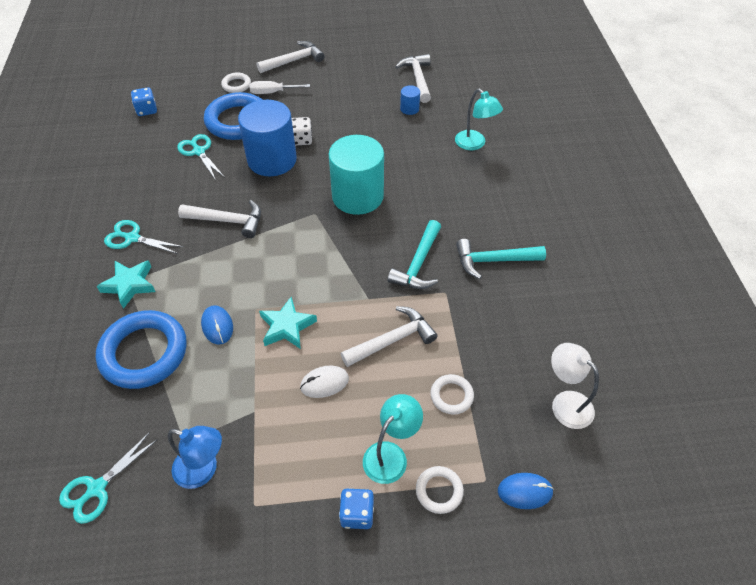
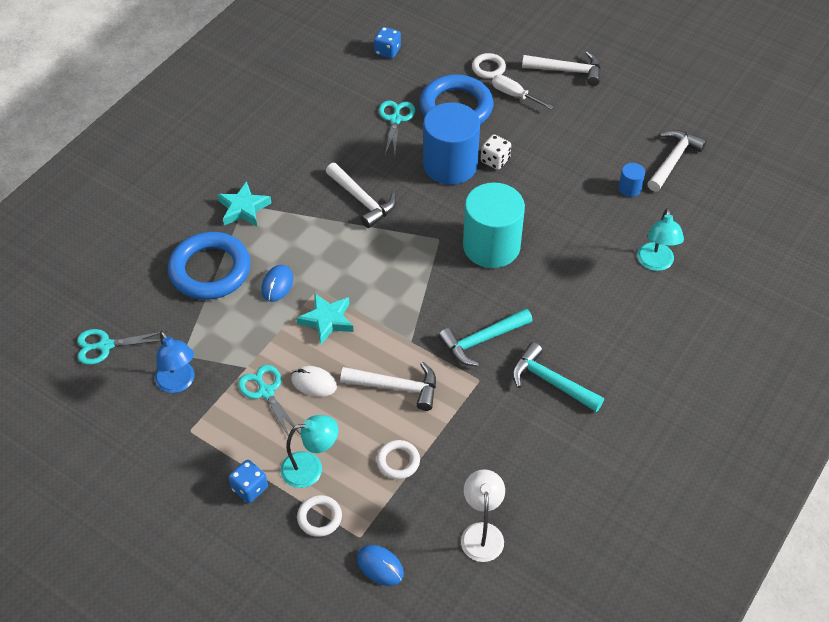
camera: 40 degrees right, 0 degrees up
turquoise scissors [104,220,183,254] -> turquoise scissors moved to [238,365,301,435]

